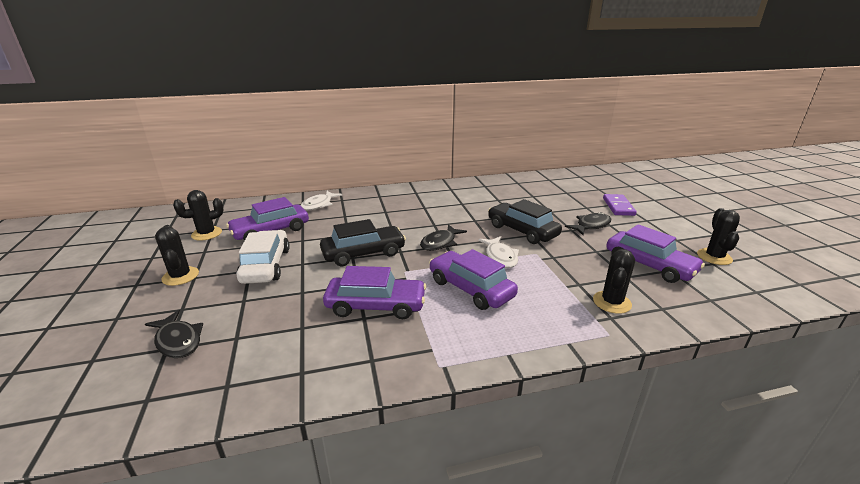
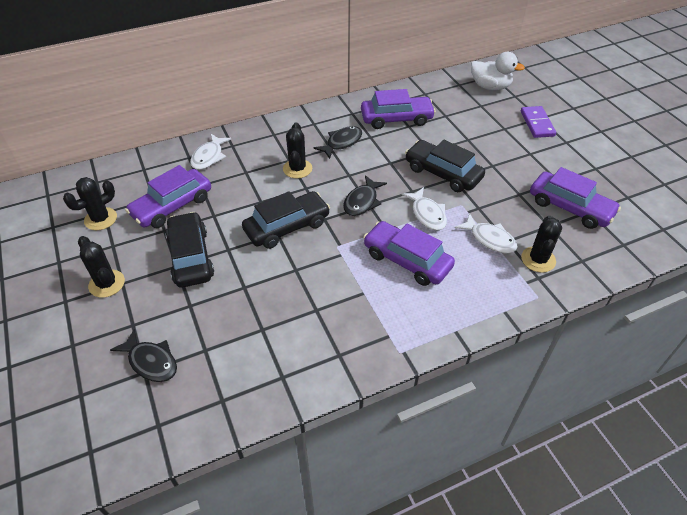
camera: 10 degrees left, 20 degrees up
white car [237,230,290,284] -> black car [165,212,214,288]
purple car [323,266,426,319] -> purple car moved to [361,89,436,129]
black fish [565,212,611,235] -> black fish moved to [314,126,362,159]
black cactus [697,208,740,265] -> black cactus moved to [283,122,312,178]
none -> white fish [455,213,518,254]
none -> white duck [471,52,525,90]

